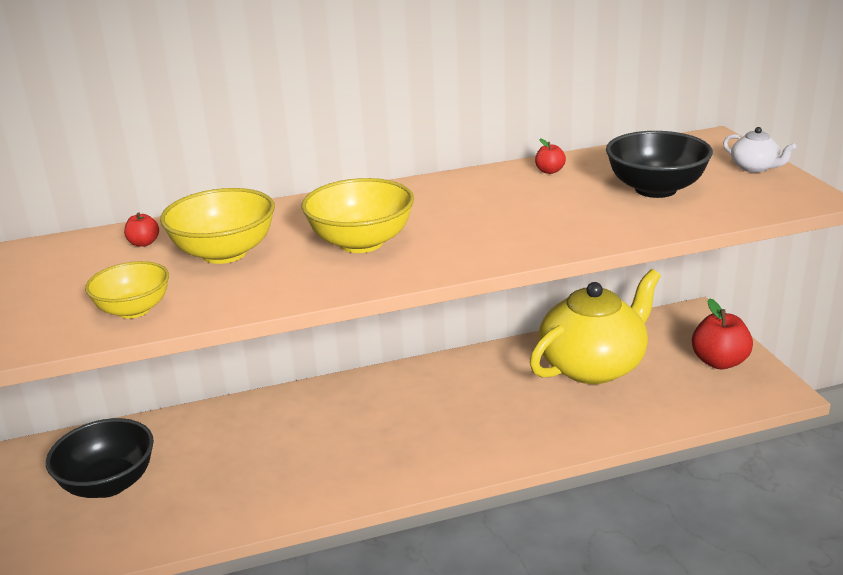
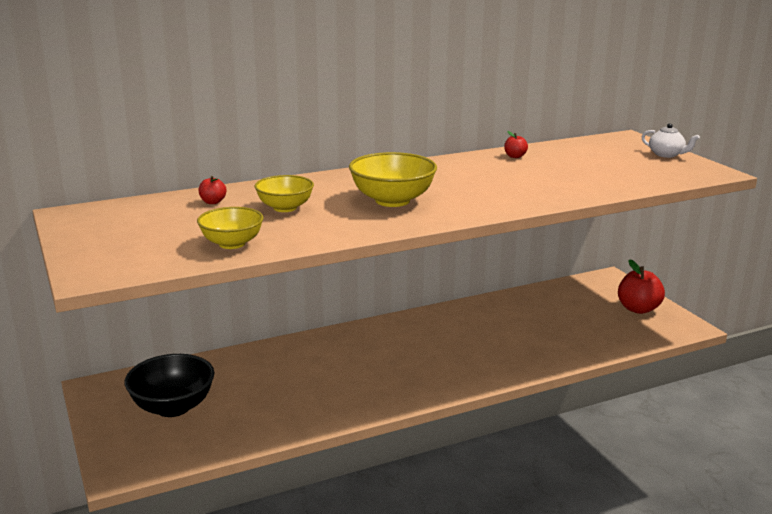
camera: 10 degrees left, 5 degrees down
yellow bowl [160,188,275,264] -> yellow bowl [255,175,314,212], size x0.66
yellow teapot [530,269,661,384] -> none
black bowl [606,131,713,198] -> none

